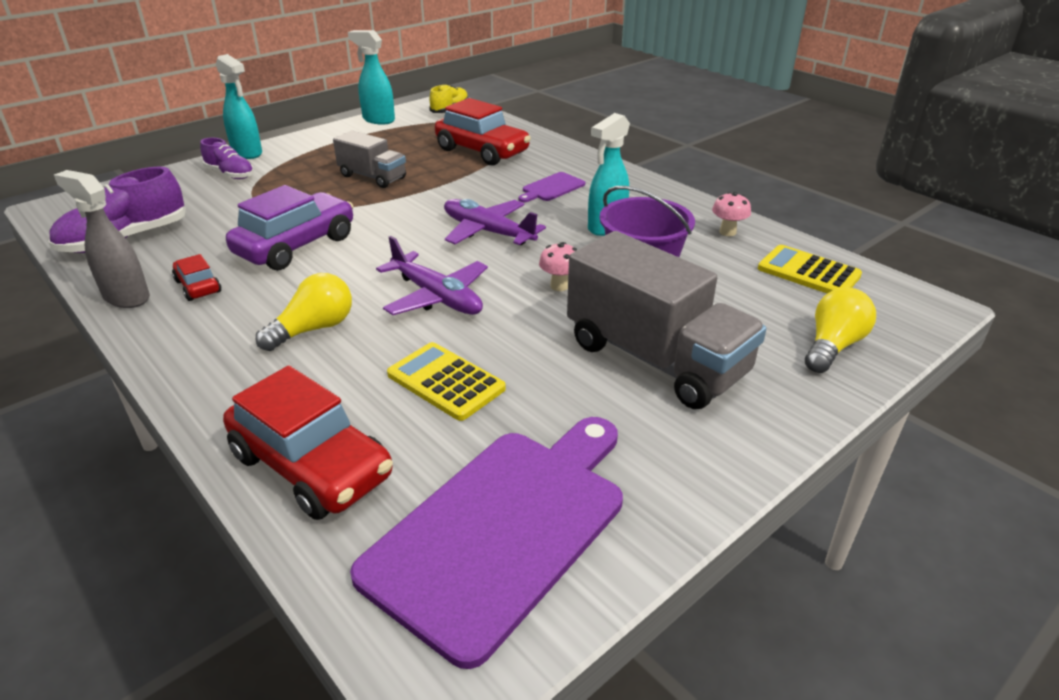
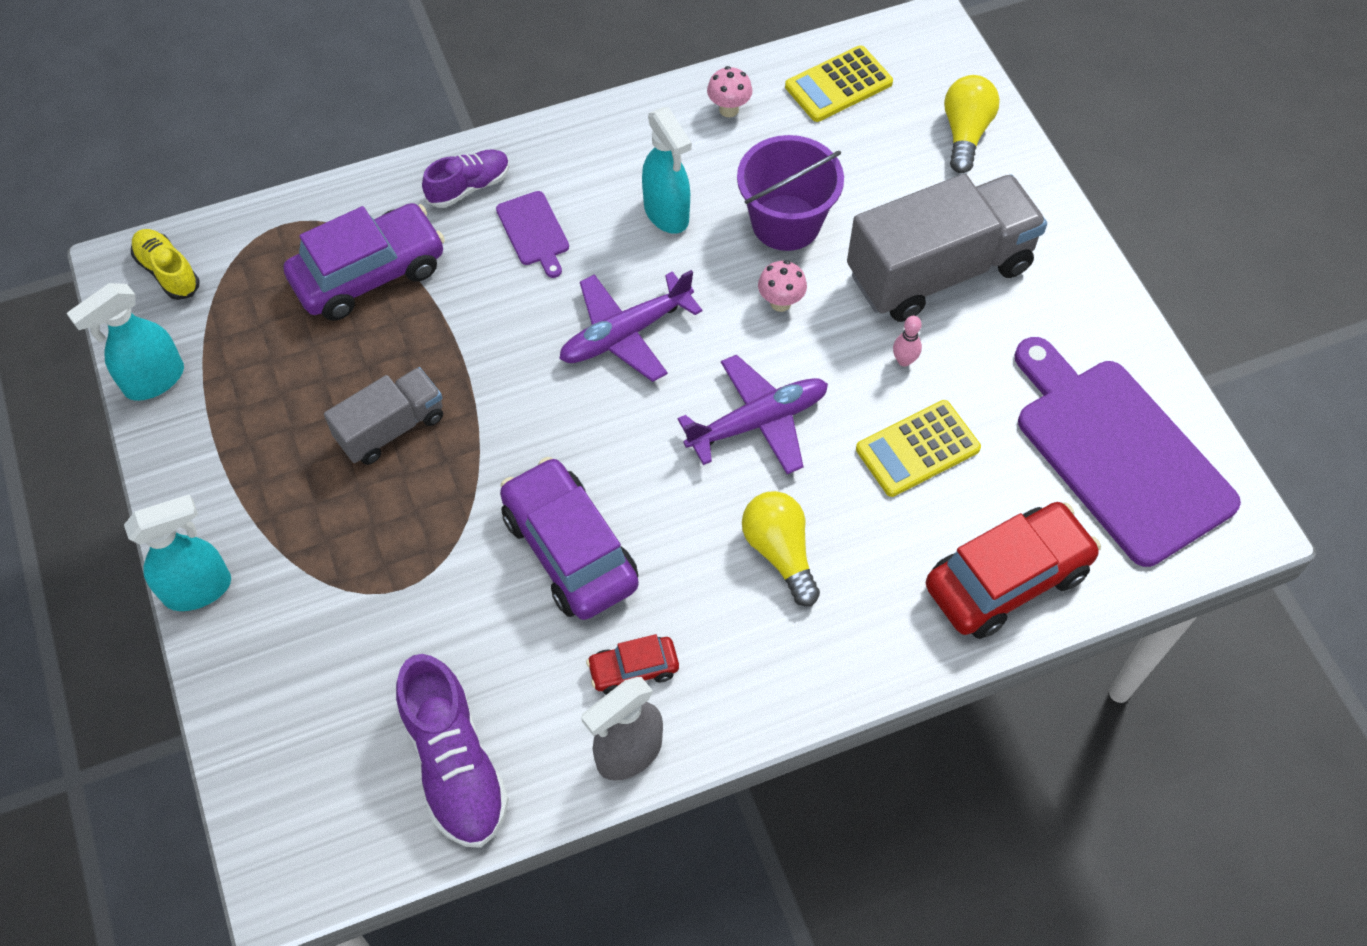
camera: 70 degrees left, 25 degrees up
purple shoe [200,138,254,179] -> purple shoe moved to [422,149,510,208]
red car [435,98,531,166] -> purple car [284,203,445,321]
yellow light bulb [805,287,876,373] -> yellow light bulb turned 45 degrees clockwise [944,75,1000,173]
none -> pink bowling pin [893,316,922,367]

